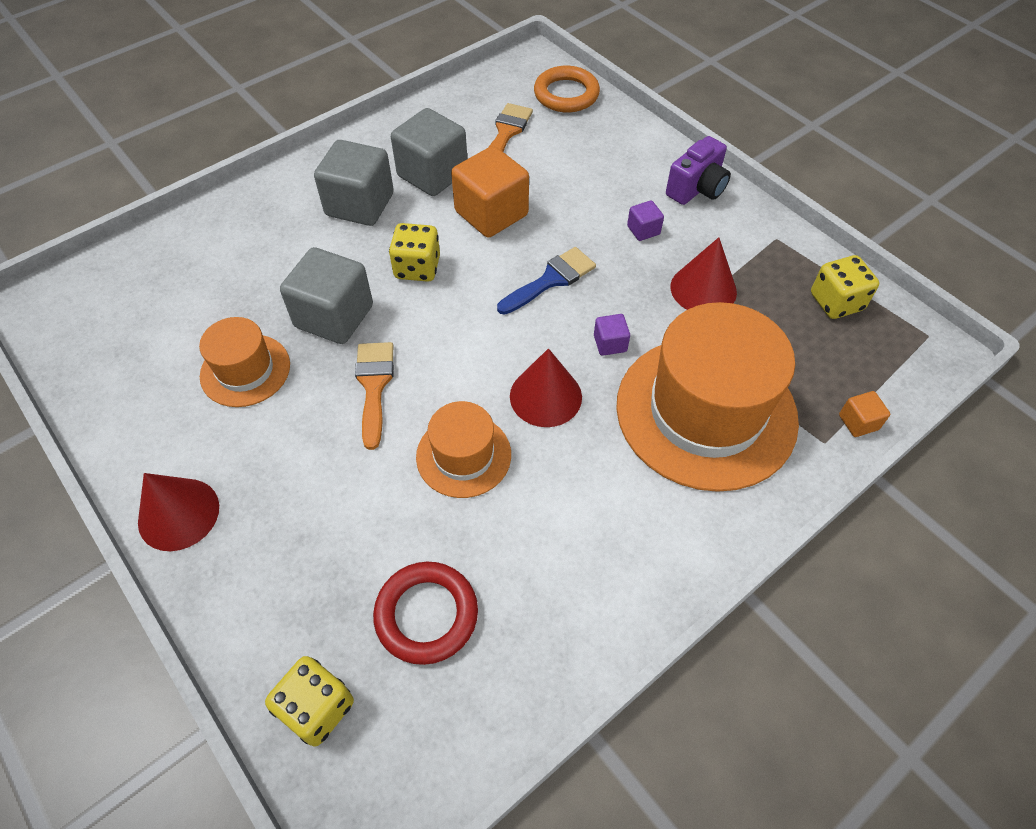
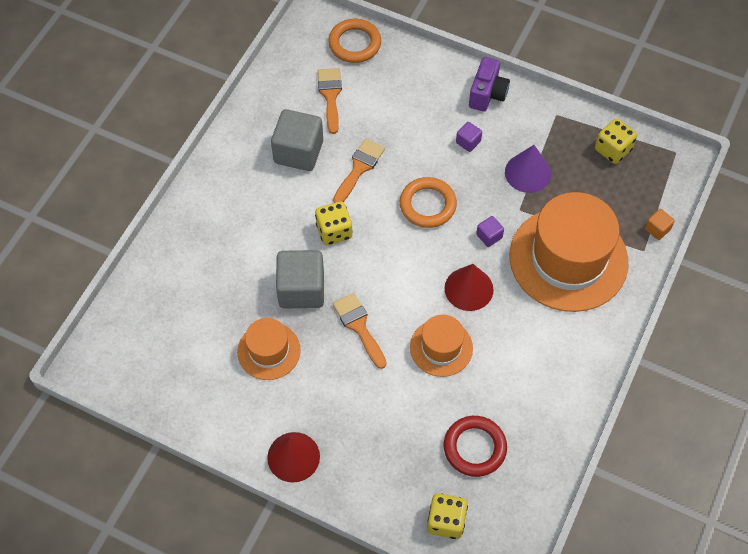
camera: 25 degrees left, 5 degrees up
grey cube [314,140,394,226] -> none
orange cube [451,146,529,238] -> orange brush [333,139,385,203]
blue brush [497,247,596,315] -> orange ring [400,177,457,228]
red cone [671,237,737,310] -> purple cone [505,145,551,193]

